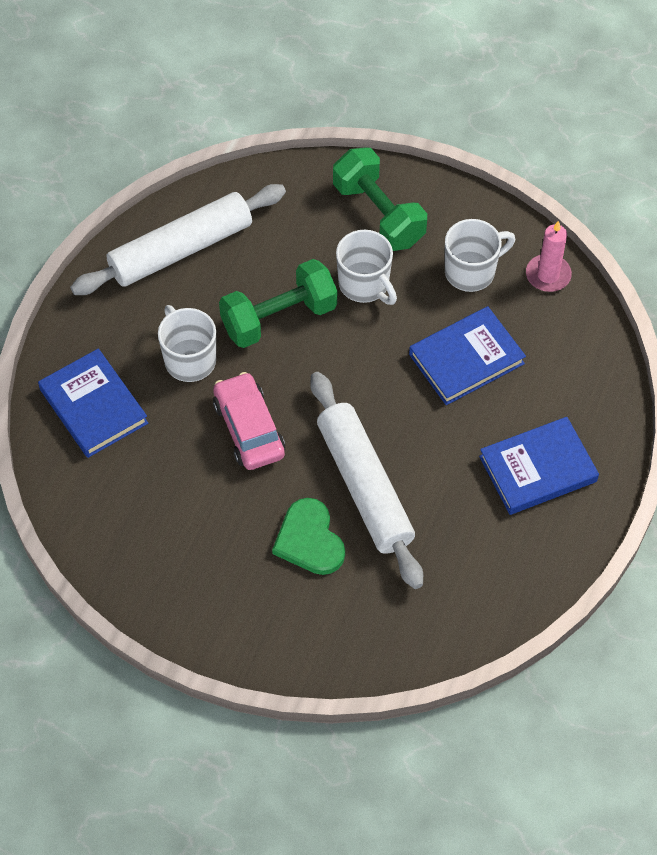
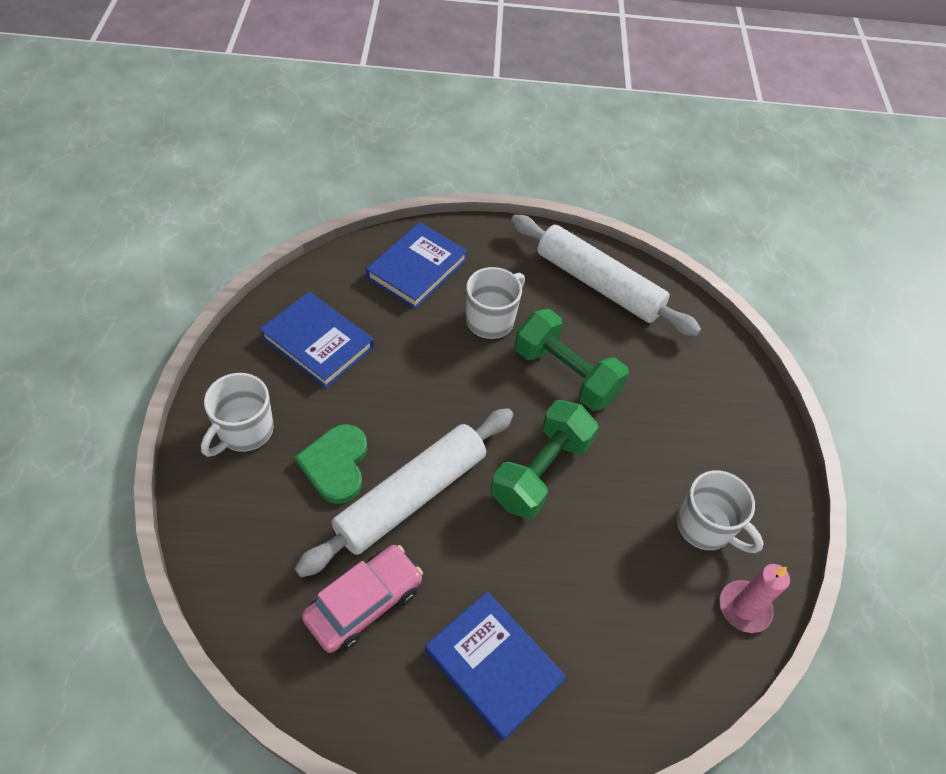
camera: 65 degrees right, 5 degrees down
pink car [213,372,285,470] -> pink car moved to [302,545,423,653]
green heart [272,498,345,575] -> green heart turned 45 degrees counterclockwise [295,424,367,504]
green dumbbell [333,147,427,251] -> green dumbbell moved to [491,400,598,519]
white mug [336,230,397,305] -> white mug moved to [201,373,274,457]
blue book [409,306,526,405] -> blue book moved to [260,292,374,388]

